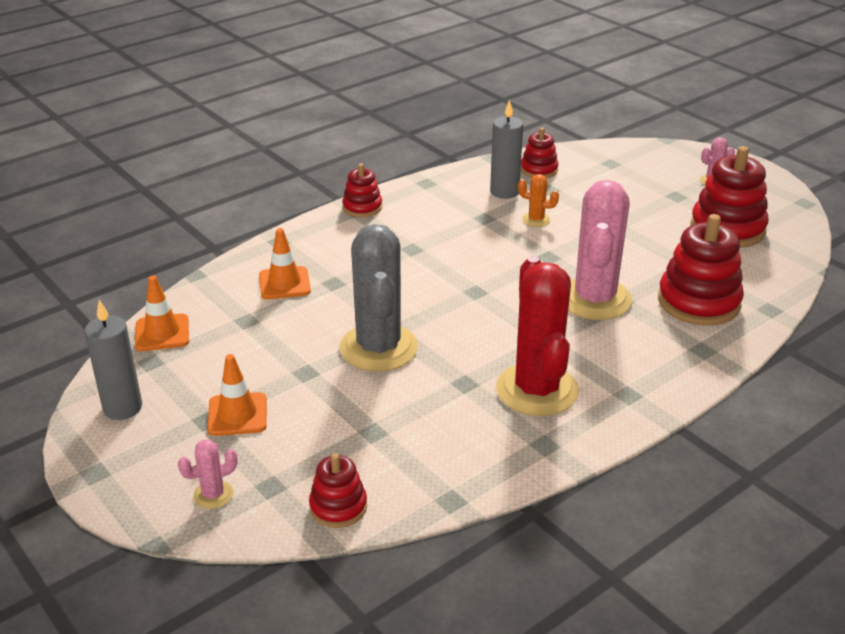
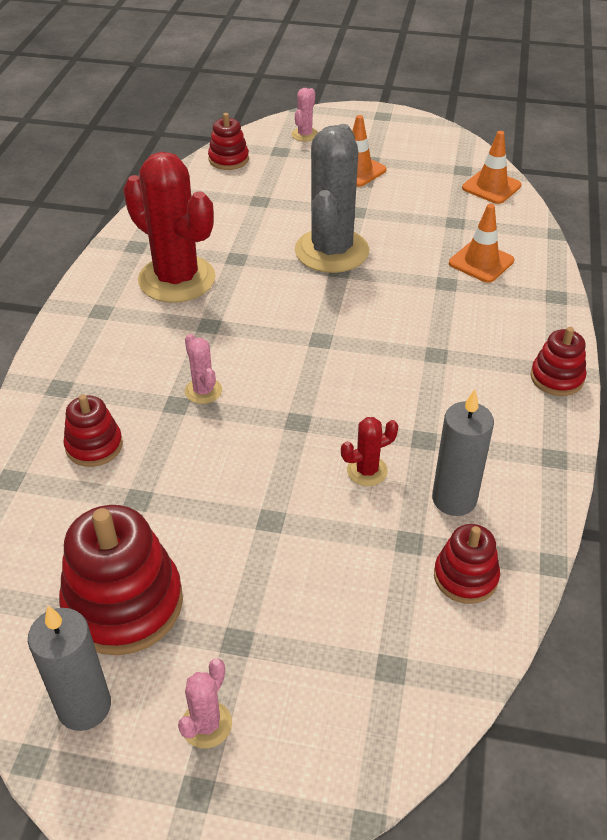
camera: 140 degrees right, 10 degrees up
grey candle [85,300,142,420] -> grey candle moved to [28,606,111,731]
grey cactus [340,224,418,372] -> grey cactus turned 60 degrees clockwise [295,124,369,273]
orange cactus [518,174,559,227] -> red cactus [341,417,399,486]
pink cactus [568,180,633,320] -> pink cactus [185,334,222,404], size x0.43
red stacking toy [658,214,744,326] -> red stacking toy [63,394,123,467], size x0.56

